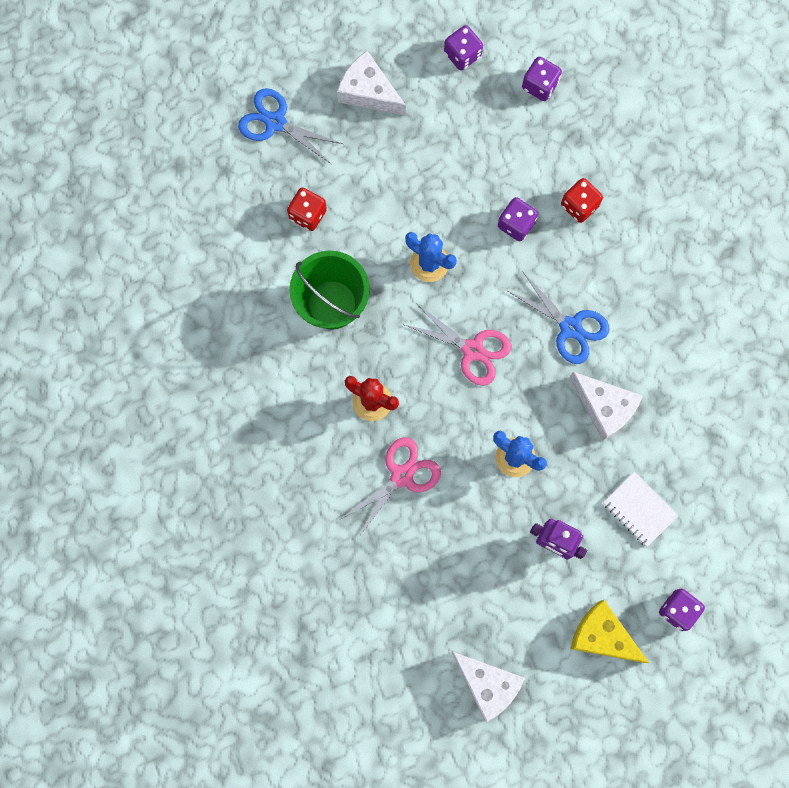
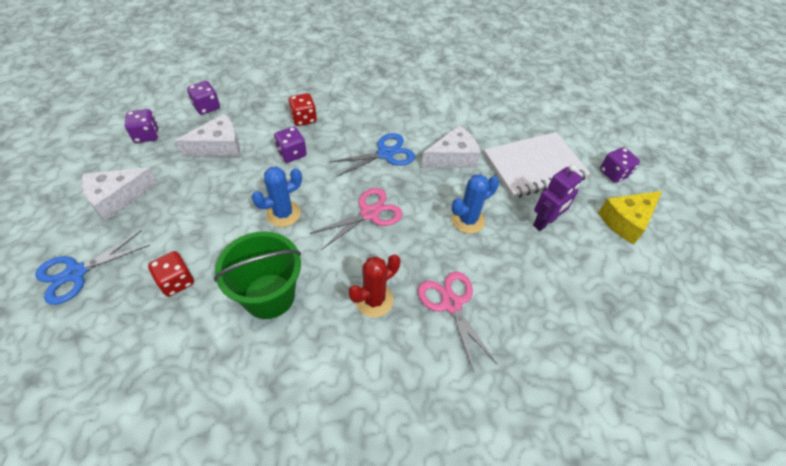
camera: 70 degrees left, 25 degrees down
white cheese [452,652,525,722] -> white cheese moved to [174,114,240,157]
white notebook [603,472,679,547] -> white notebook [484,132,591,198], size x1.84

